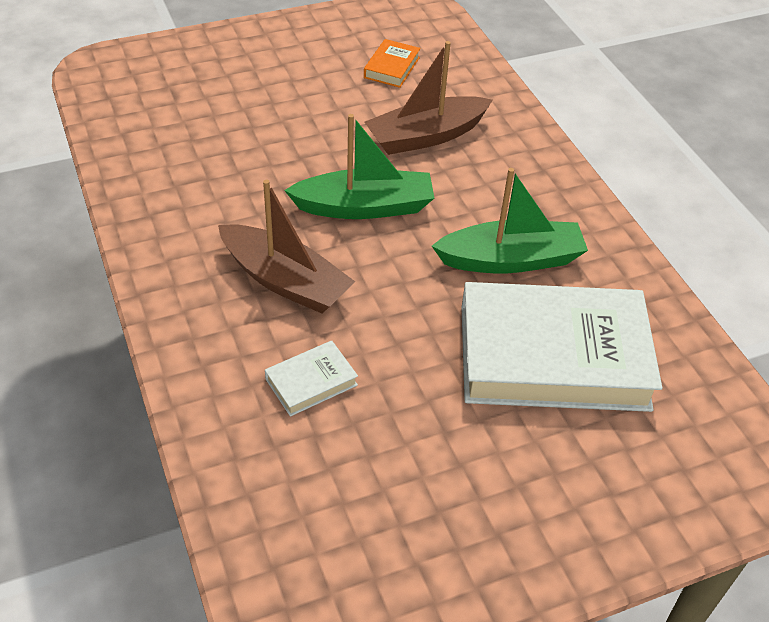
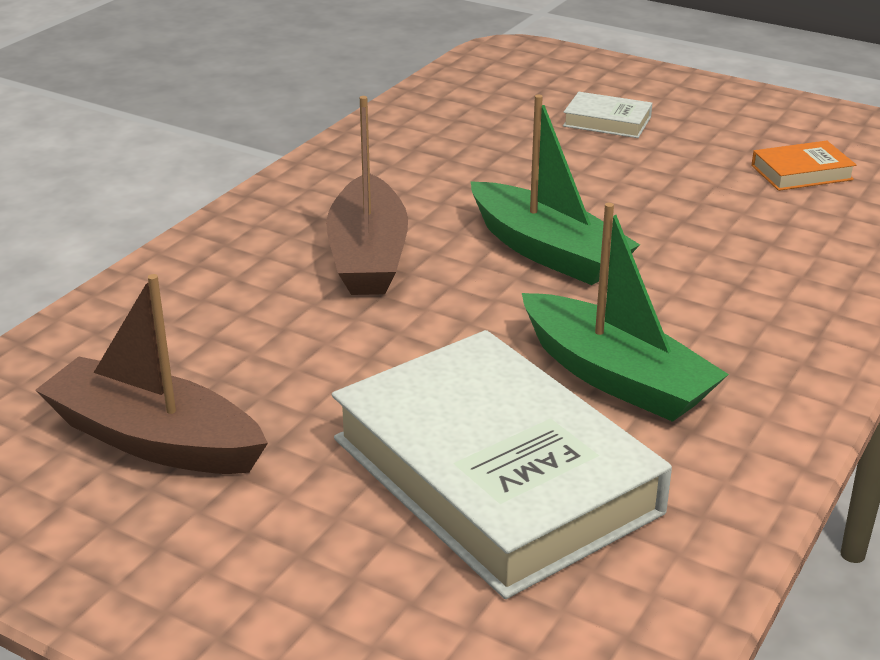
camera: 55 degrees right, 15 degrees down
white book [265,340,358,417] -> white book moved to [563,92,652,138]
brown boat [365,41,493,155] -> brown boat moved to [35,274,268,474]

